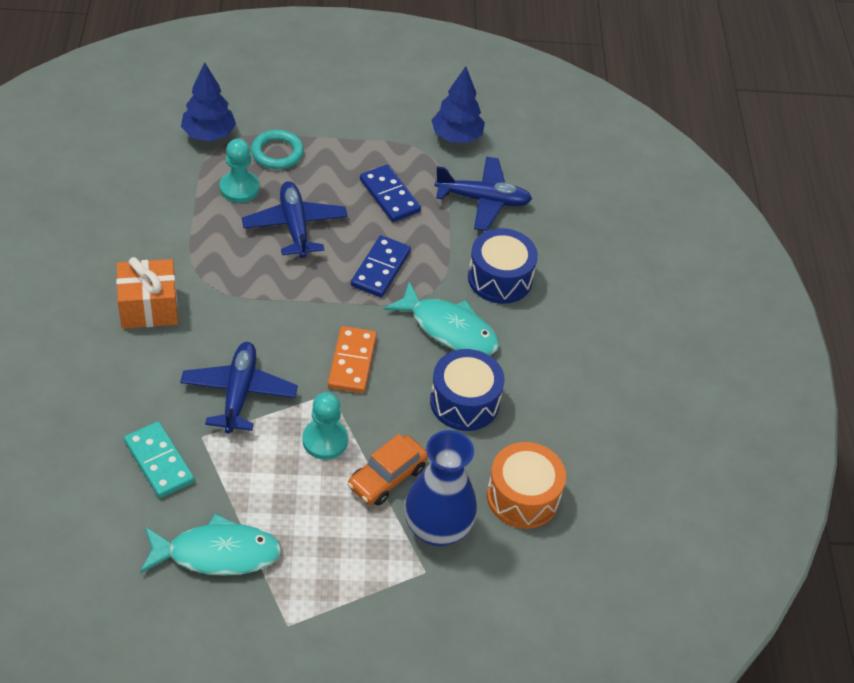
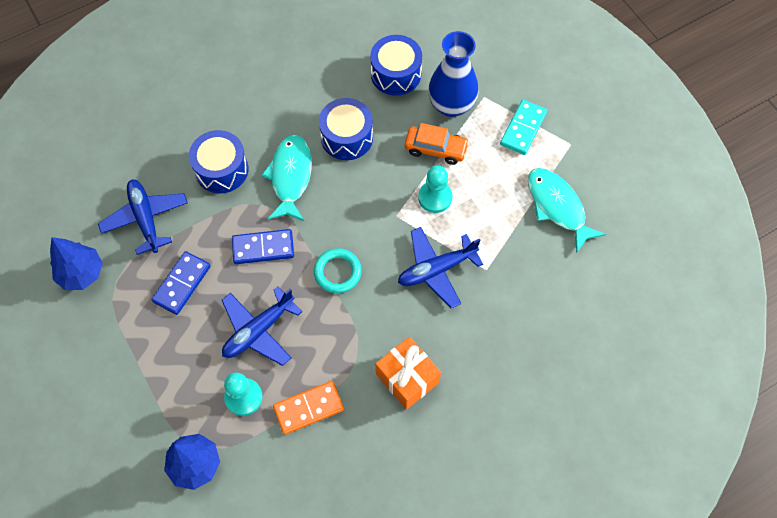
camera: 115 degrees left, 15 degrees up
turquoise domino [124,421,195,498] -> turquoise domino moved to [500,100,547,155]
turquoise ring [251,130,304,169] -> turquoise ring moved to [314,248,362,293]
orange domino [328,326,377,393] -> orange domino moved to [273,381,344,435]
orange drum [487,442,566,529] -> blue drum [370,35,422,96]

